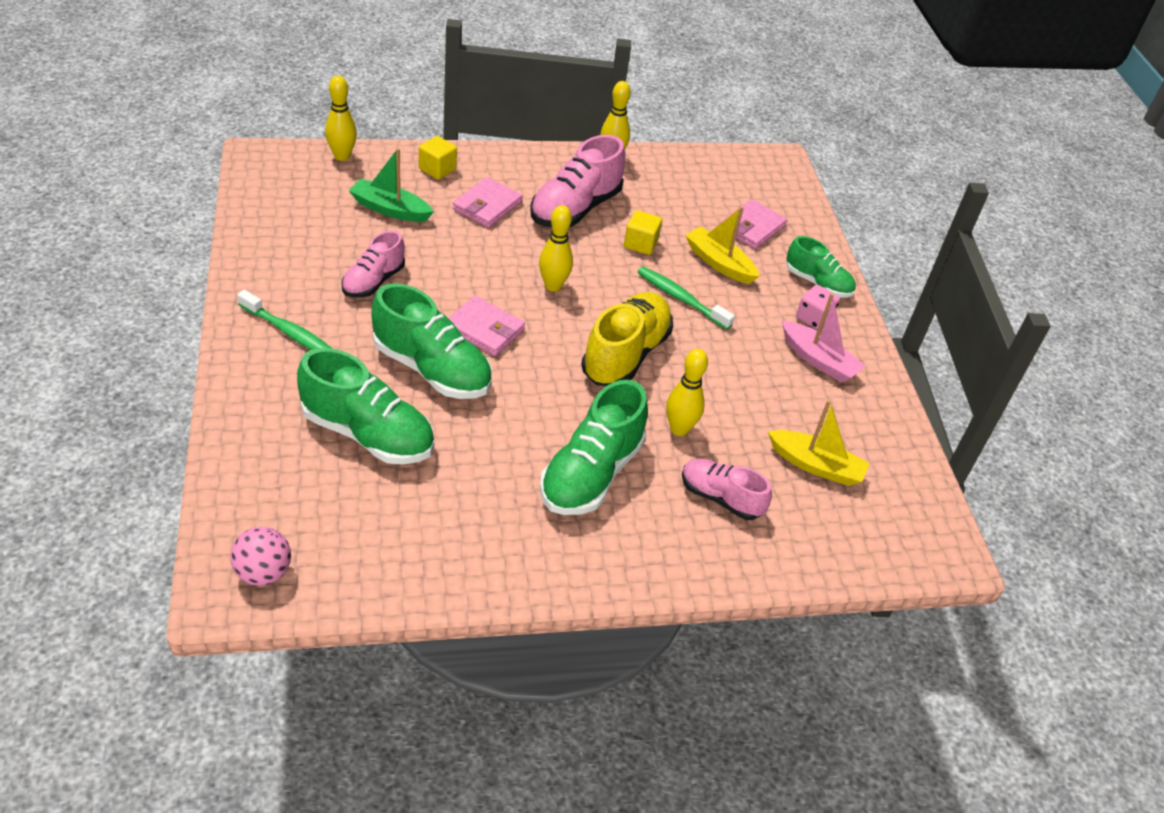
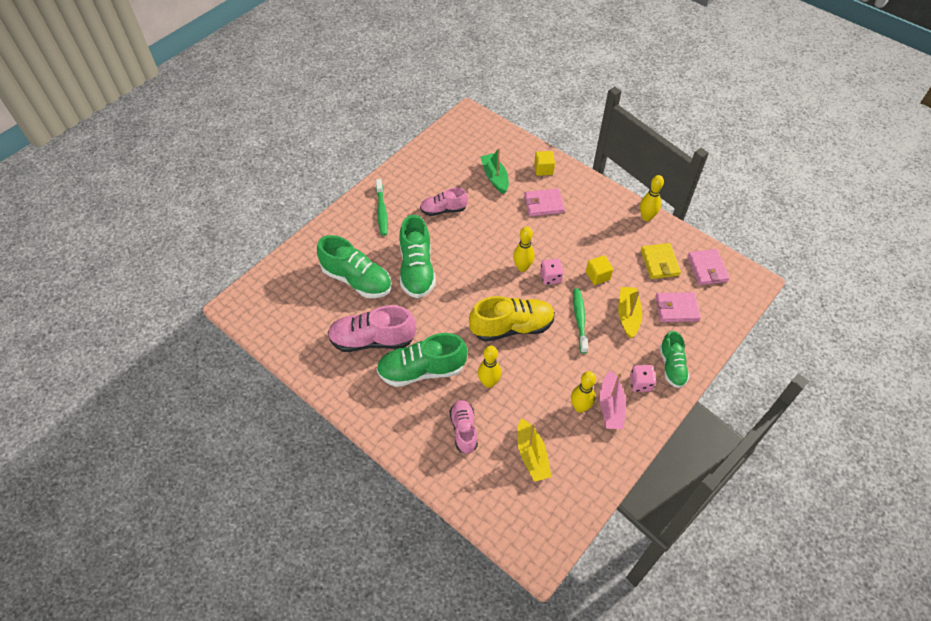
camera: 55 degrees right, 10 degrees up
pink ball [230,527,291,586] -> none
green shoe [297,348,434,464] -> green shoe turned 45 degrees counterclockwise [317,235,392,298]
yellow bowling pin [325,76,357,161] -> yellow bowling pin moved to [571,371,596,413]
pink wallet [448,296,525,356] -> pink wallet moved to [687,249,730,285]
pink shoe [530,135,626,227] -> pink shoe moved to [328,305,416,352]
none -> pink dice [540,259,563,285]
none -> yellow wallet [641,243,681,279]

